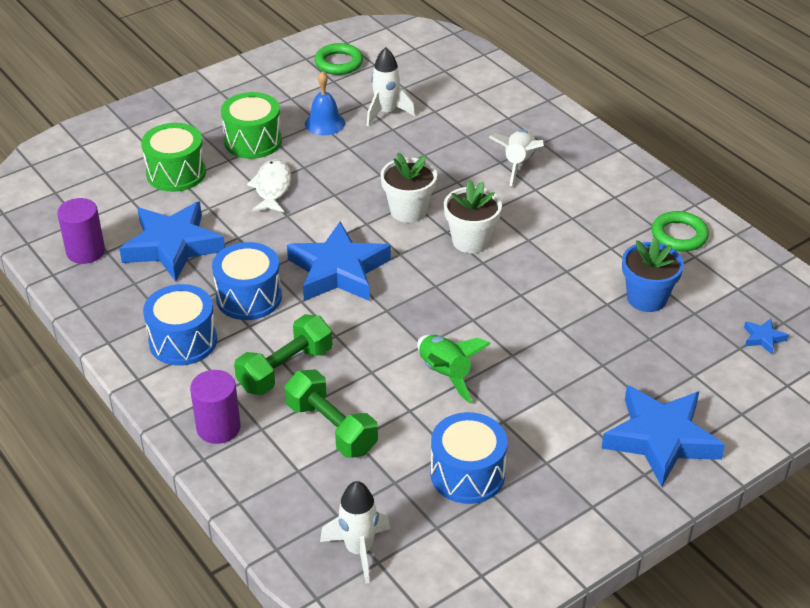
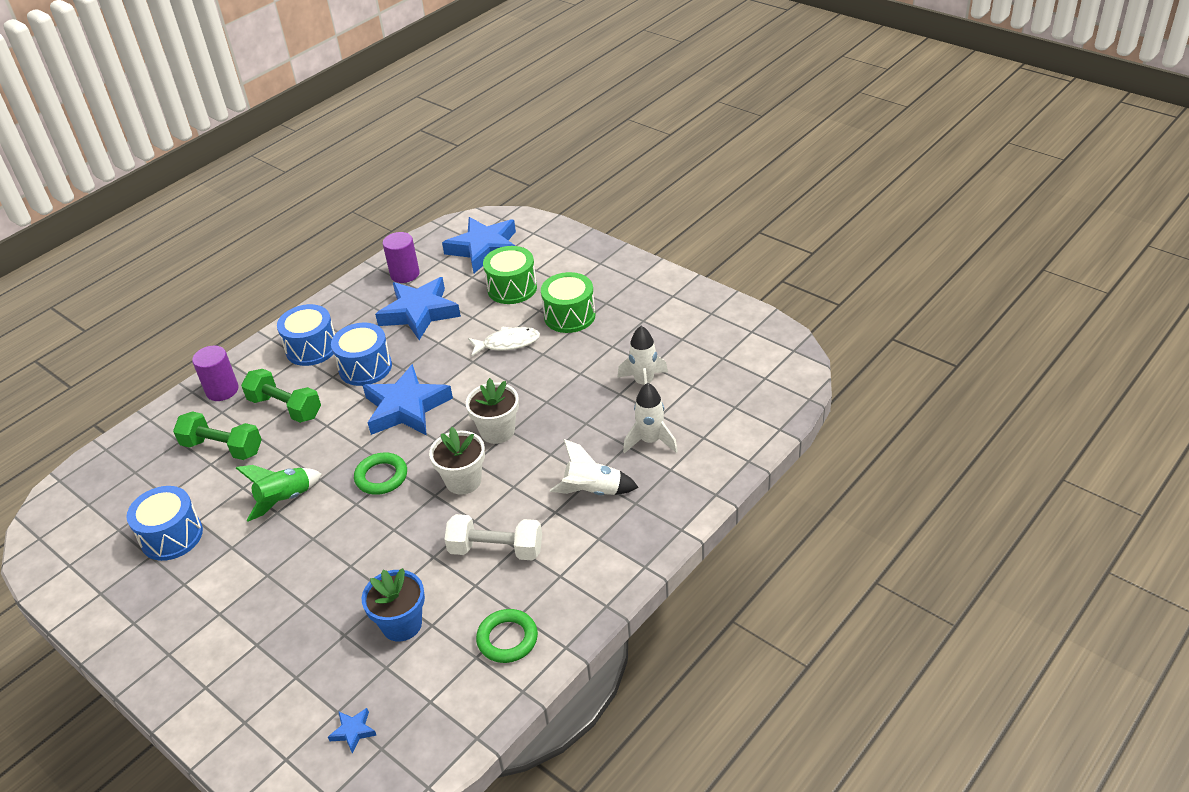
camera: 80 degrees right, 0 degrees up
green dumbbell [285,370,378,458] -> green dumbbell turned 75 degrees clockwise [173,411,262,460]
blue bell [305,71,345,136] -> none
green ring [315,43,363,75] -> green ring moved to [354,453,407,495]
white rocket [320,481,390,584] -> white rocket moved to [623,383,678,453]
blue star [601,385,725,487] -> blue star moved to [442,217,516,273]
none -> white dumbbell [444,514,542,561]

